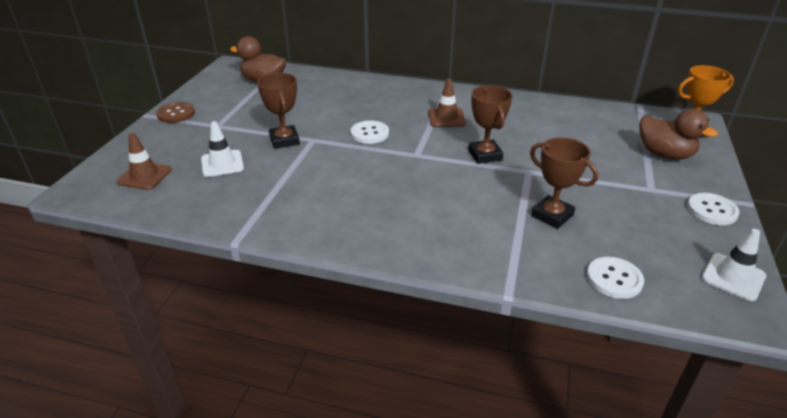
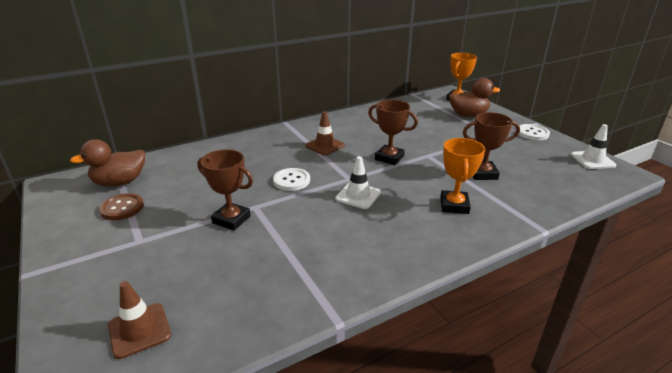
camera: 45 degrees left, 5 degrees down
brown button [156,102,195,123] -> brown button moved to [99,193,144,220]
white traffic cone [201,121,244,177] -> white traffic cone moved to [335,156,381,209]
white button [587,257,644,299] -> none
none -> orange trophy [440,138,485,214]

